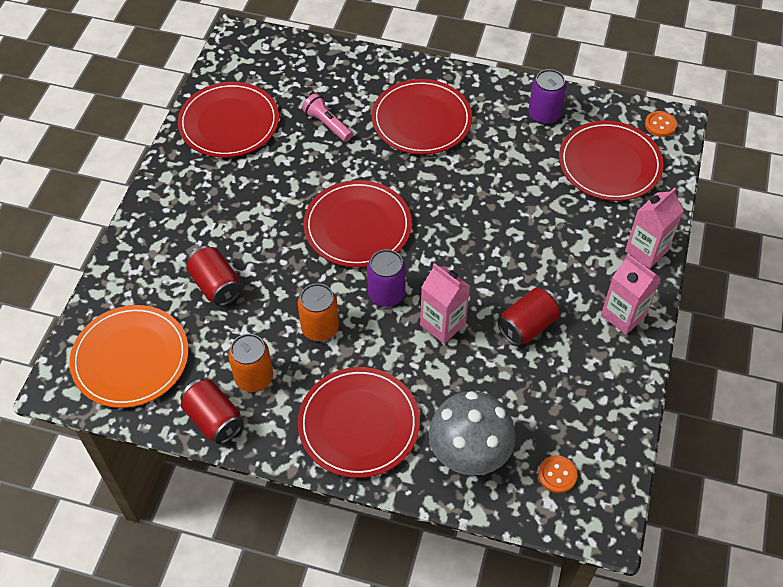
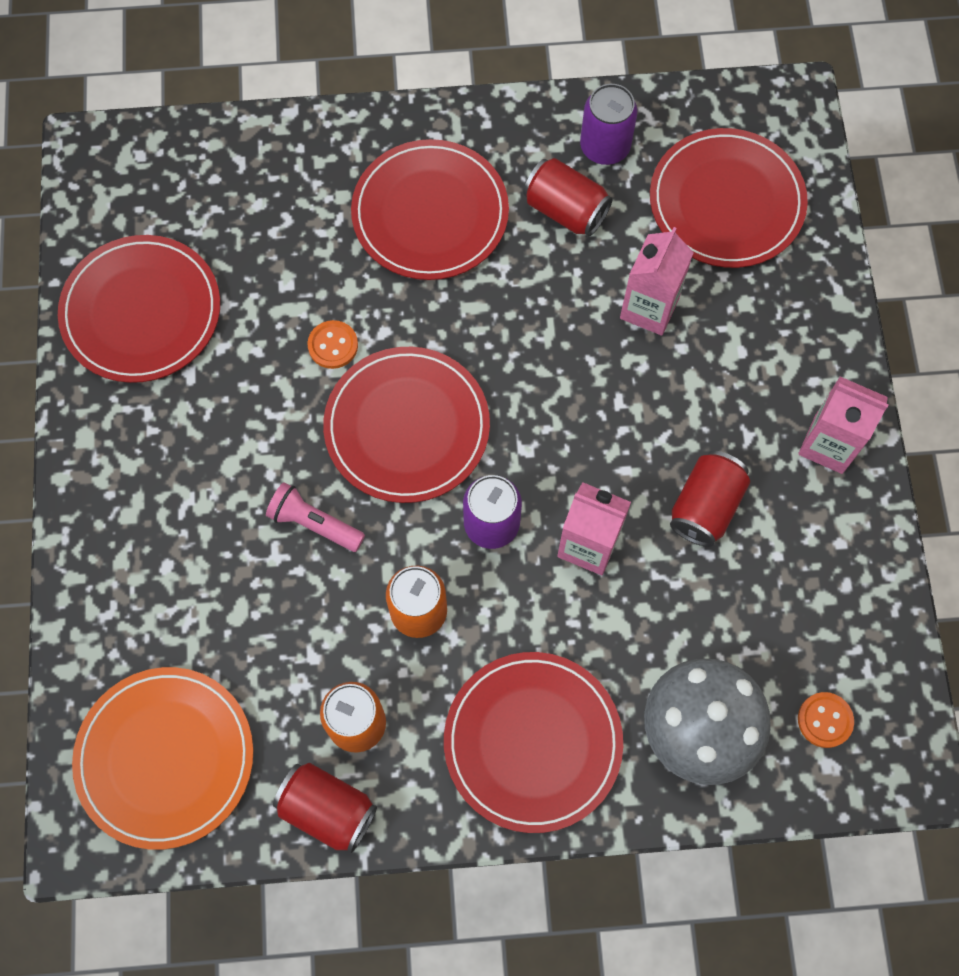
camera: 20 degrees left, 15 degrees up
red can [186,246,242,306] -> red can moved to [523,158,612,236]
pink flashlight [302,93,353,142] -> pink flashlight moved to [266,482,365,552]
pink carton [625,187,684,269] -> pink carton moved to [620,227,694,336]
orange button [645,111,677,137] -> orange button moved to [307,320,358,369]

